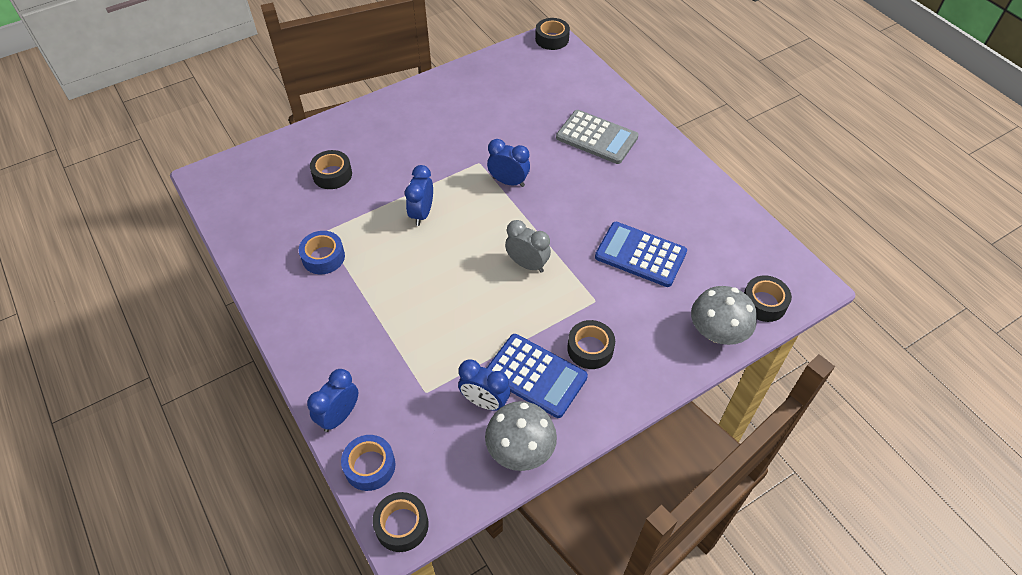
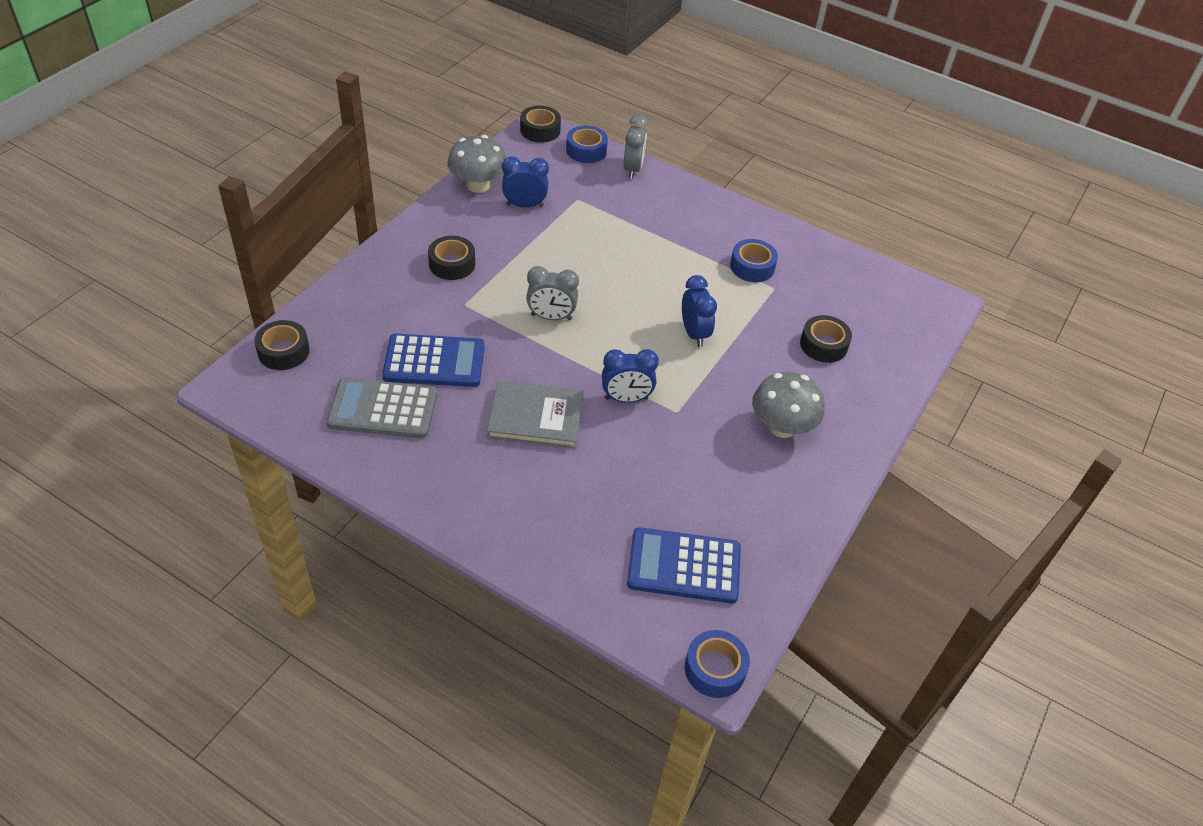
camera: 150 degrees right, 5 degrees down
blue clock [307,369,358,432] -> grey clock [624,115,648,179]
blue calculator [487,334,588,418] -> blue calculator moved to [627,527,741,603]
black tape [535,18,570,50] -> blue tape [685,630,750,698]
grey calculator [556,110,638,164] -> grey calculator moved to [326,377,437,438]
grey mushroom [691,286,757,345] -> grey mushroom moved to [752,372,825,438]
none -> grey book [487,380,584,448]

